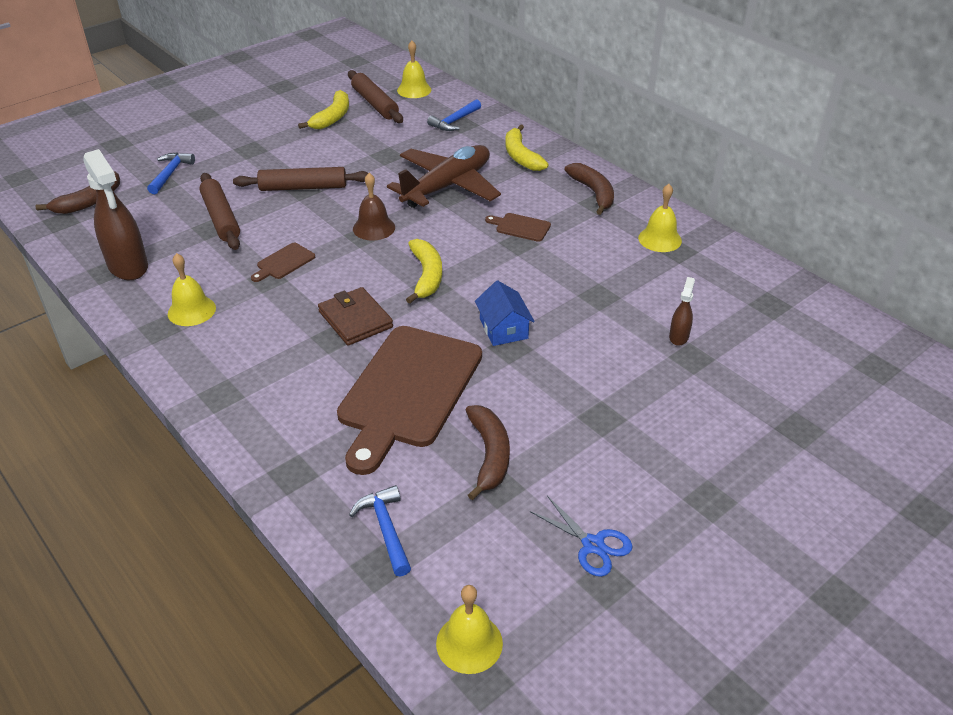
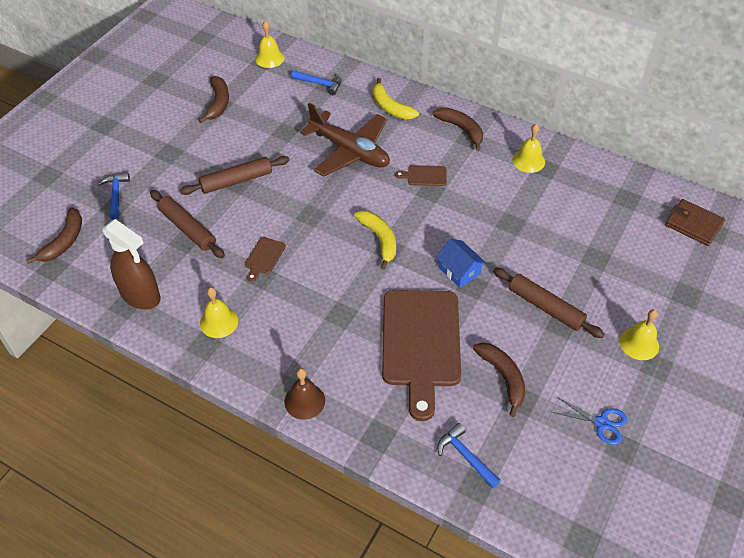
camera: 20 degrees left, 10 degrees up
yellow banana [298,90,349,129] -> brown banana [198,76,229,123]
brown wallet [318,287,393,346] -> brown wallet moved to [665,199,725,246]
brown rolling pin [348,70,403,123] -> brown rolling pin moved to [493,268,605,338]
brown bell [353,173,395,241] -> brown bell moved to [284,368,325,420]
brown plane [387,145,501,208] -> brown plane turned 105 degrees clockwise [300,103,390,177]
blue hammer [427,99,481,131] -> blue hammer turned 90 degrees counterclockwise [291,70,342,95]
yellow bell [436,585,503,674] -> yellow bell moved to [620,309,659,360]
brown spray bottle [669,277,695,346] -> none

